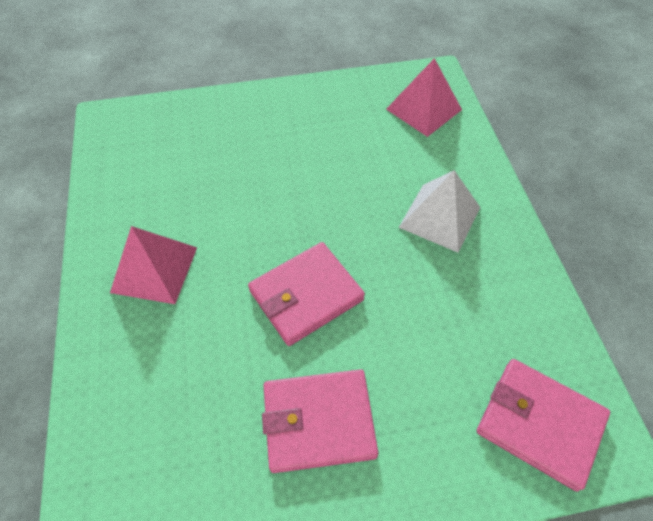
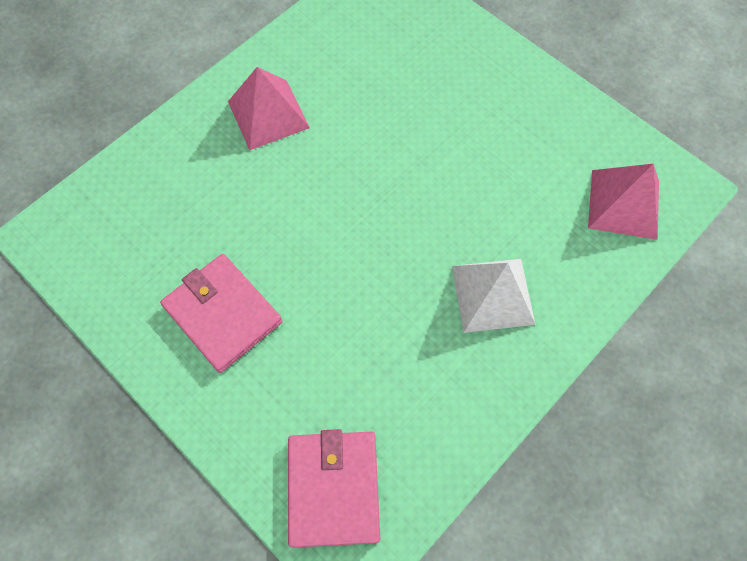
camera: 55 degrees right, 10 degrees up
pink wallet [248,242,365,346] -> none

